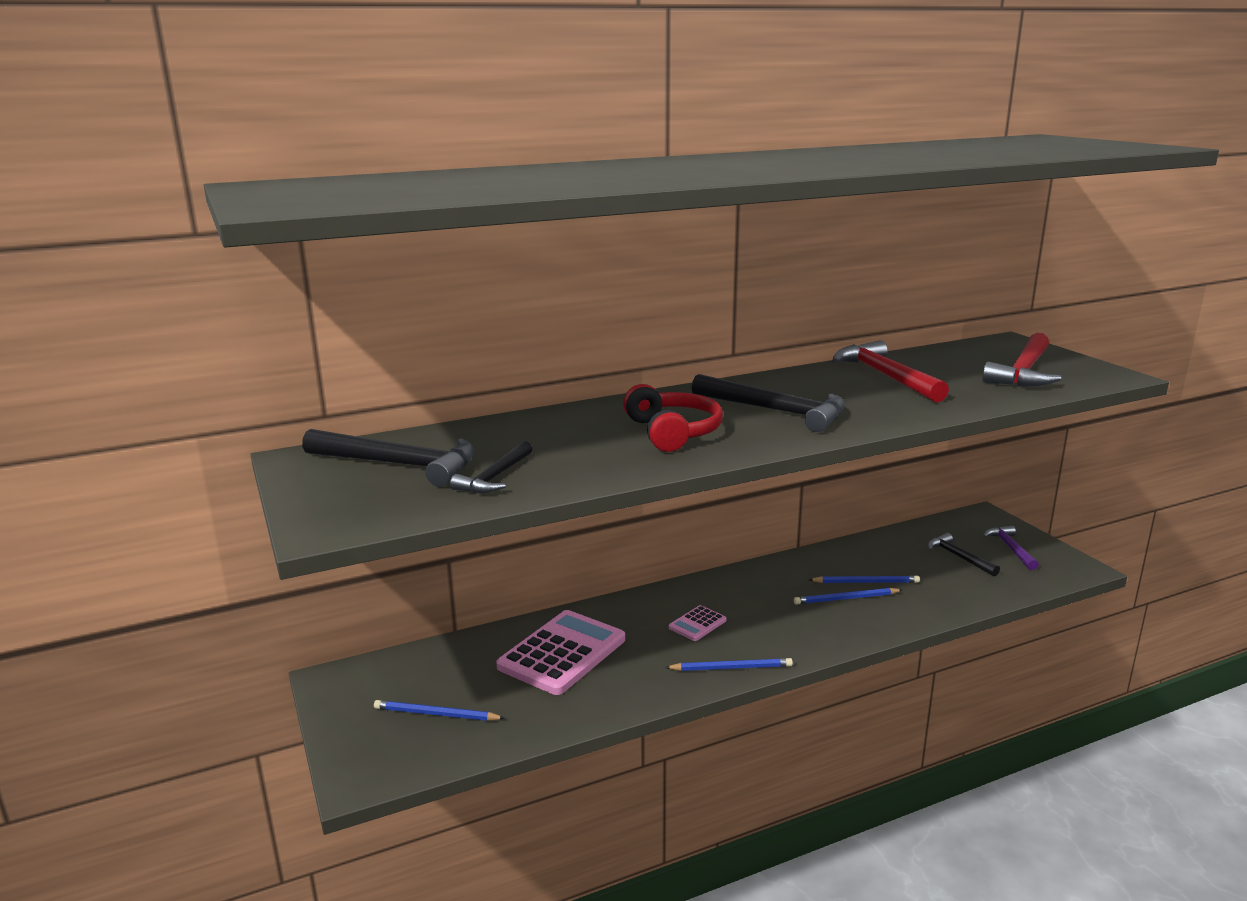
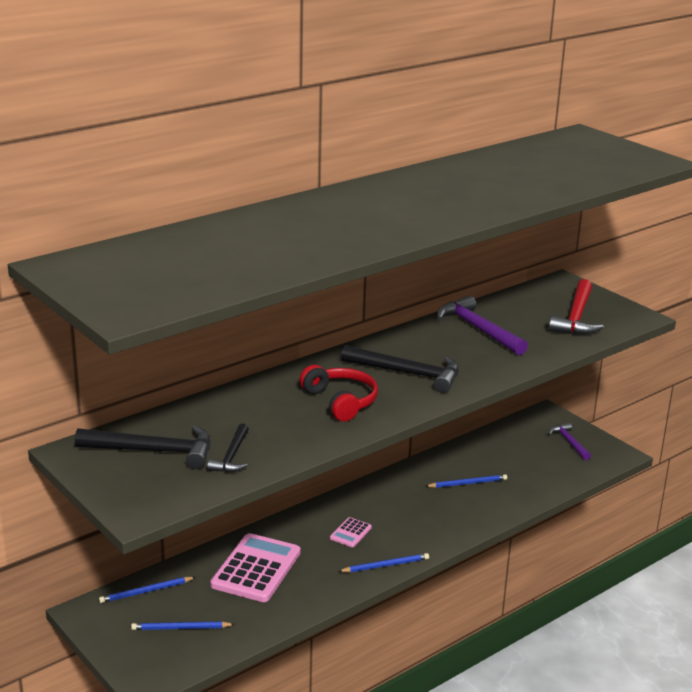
camera: 15 degrees left, 5 degrees up
blue pencil [794,588,902,605] -> blue pencil moved to [99,577,196,603]
red hammer [832,340,949,402] -> purple hammer [437,296,528,355]
black hammer [927,533,1000,576] -> none

